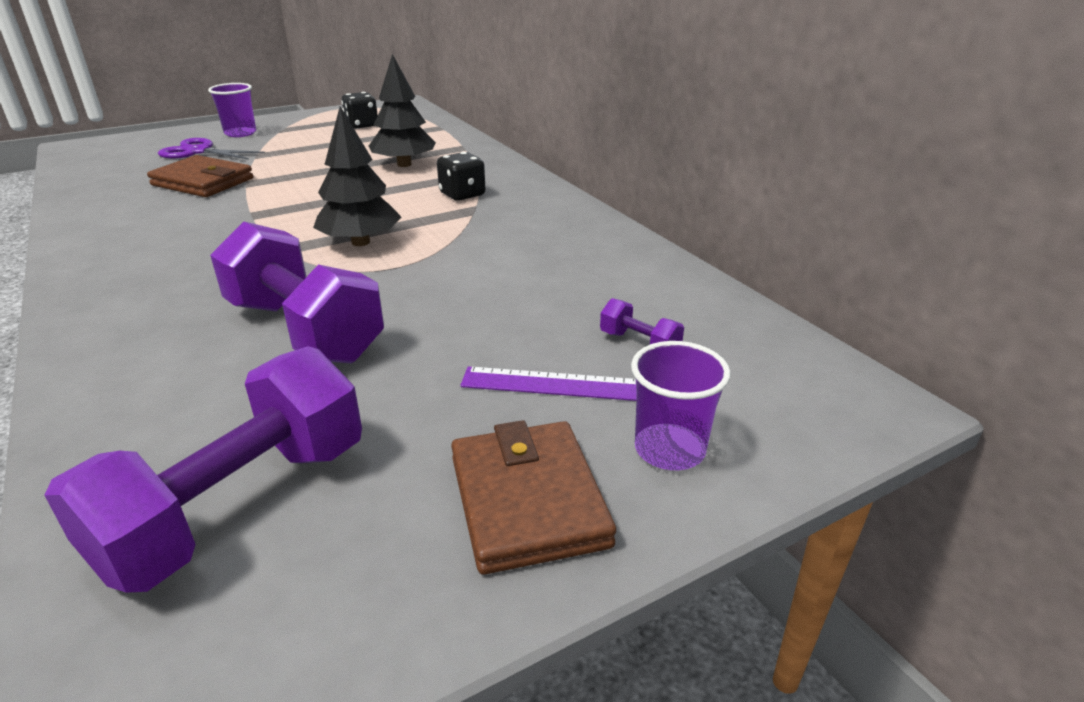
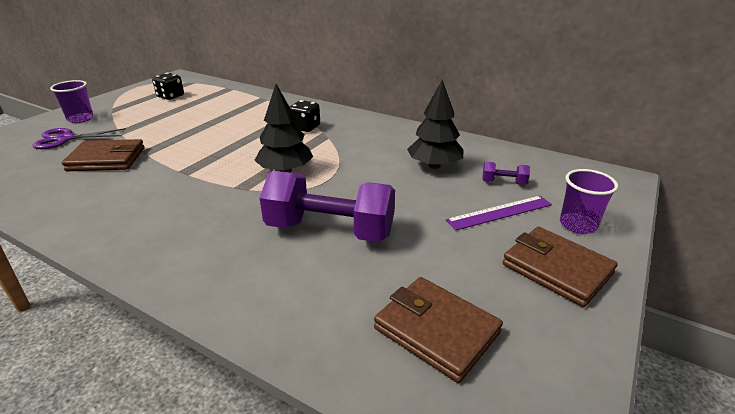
camera: 30 degrees left, 0 degrees up
purple dumbbell [44,346,362,593] -> brown wallet [374,277,503,383]
black tree [369,54,436,167] -> black tree moved to [407,80,464,169]

